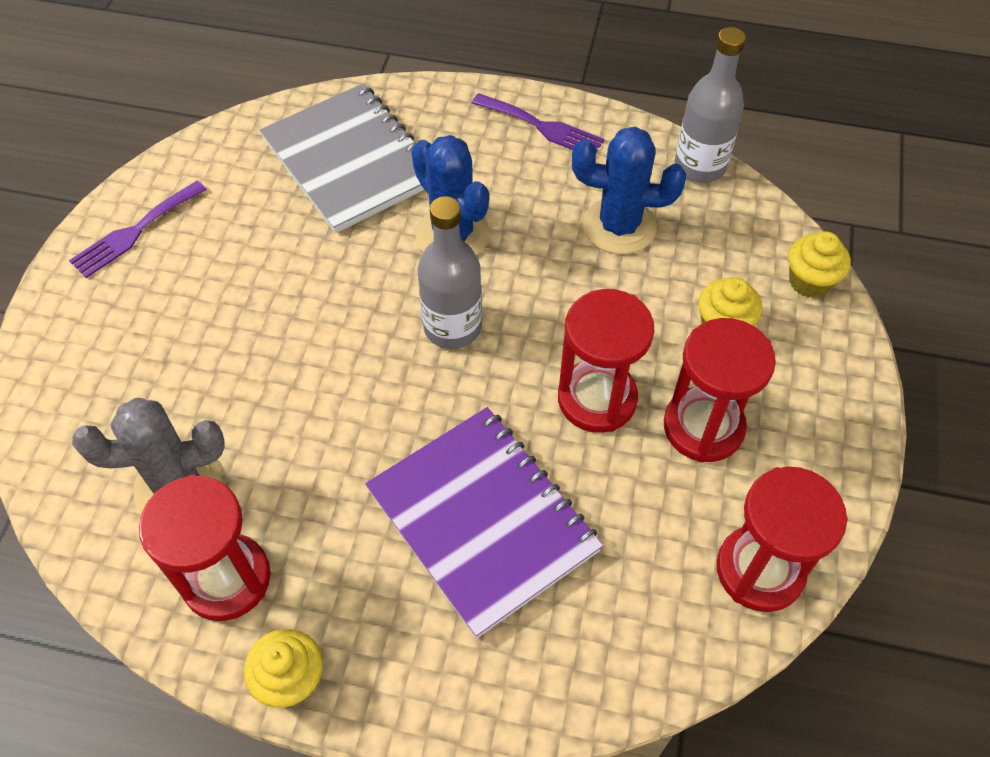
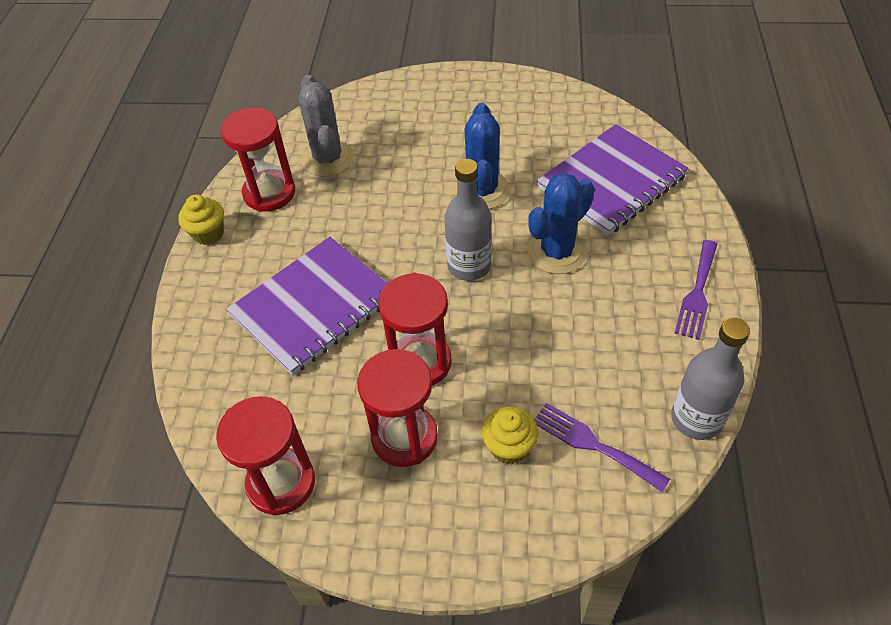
camera: 85 degrees right, 5 degrees down
purple fork [69,181,207,278] -> purple fork moved to [534,403,670,492]
grey notebook [260,84,425,233] -> purple notebook [537,124,689,235]
blue cactus [572,127,686,254] -> blue cactus moved to [455,103,510,209]
yellow cupcake [788,232,851,298] -> none

